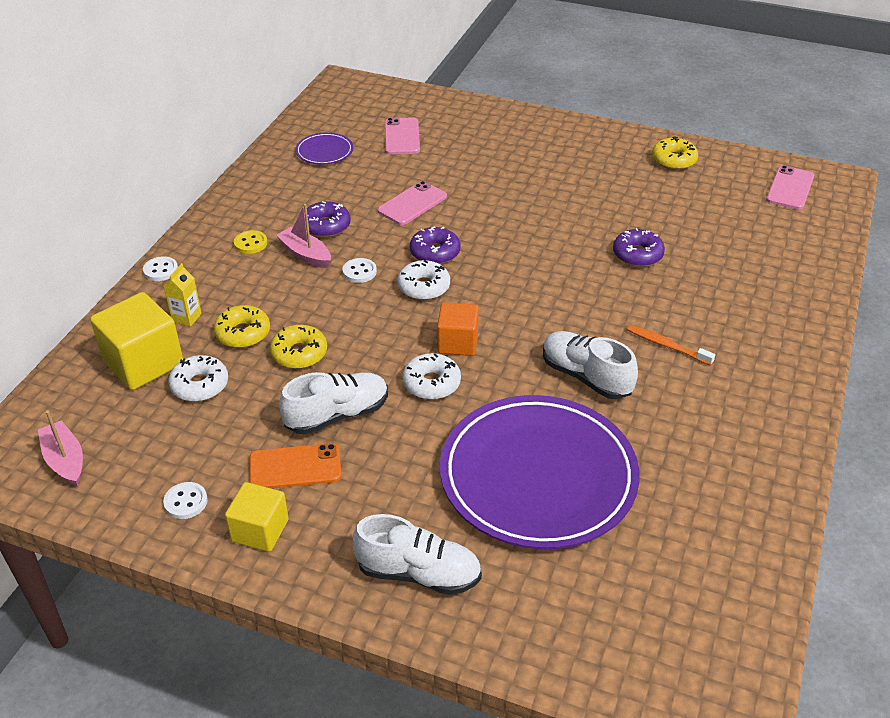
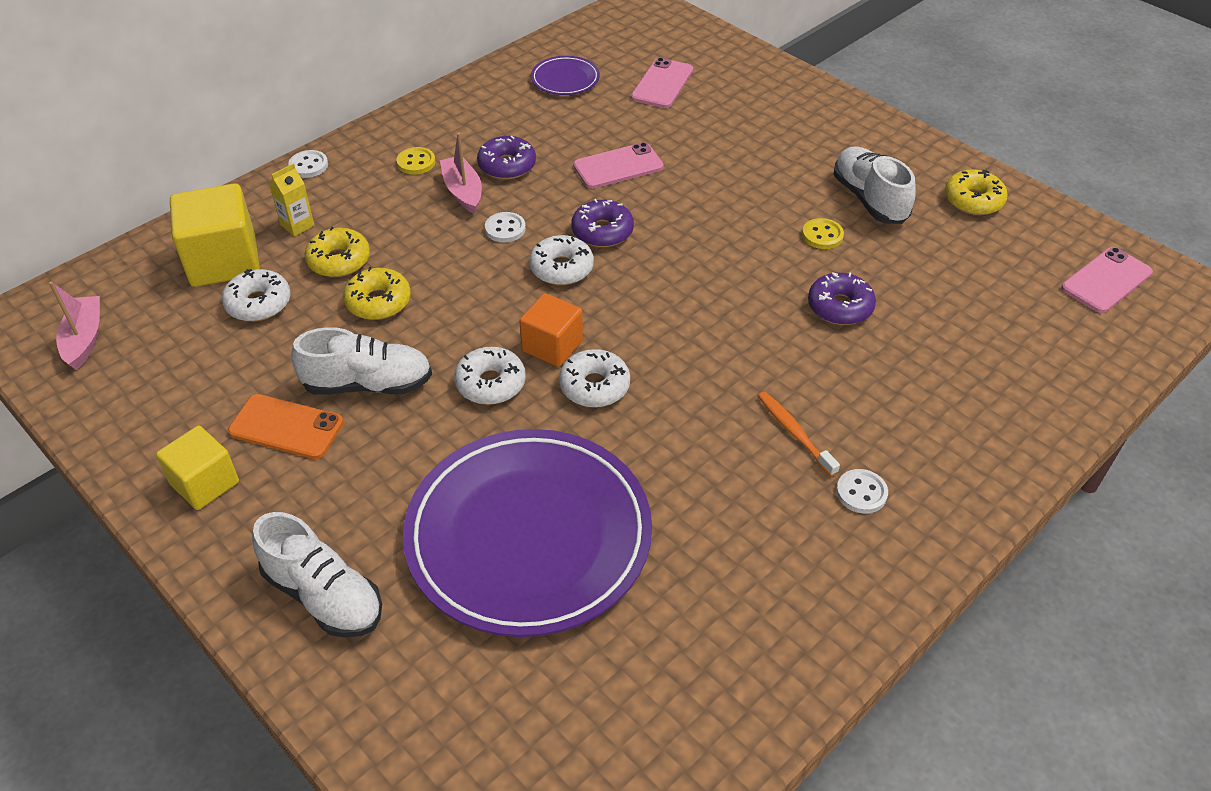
camera: 25 degrees right, 5 degrees up
white button [163,482,208,519] -> white button moved to [836,469,888,514]
white shoe [543,331,638,399] -> white shoe moved to [834,146,916,224]
none -> white donut [559,349,630,408]
none -> yellow button [802,218,844,249]

